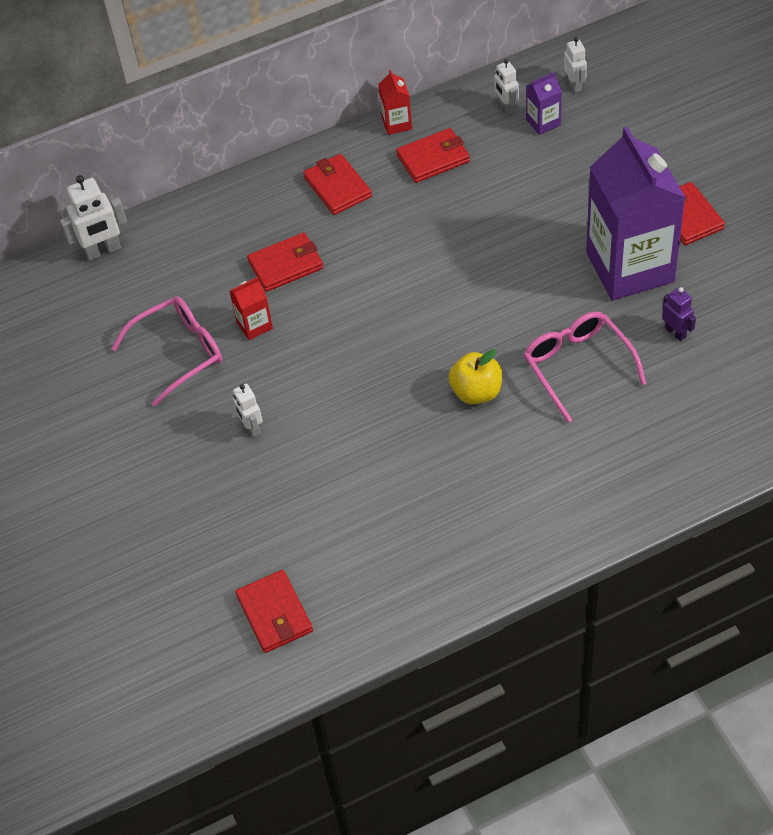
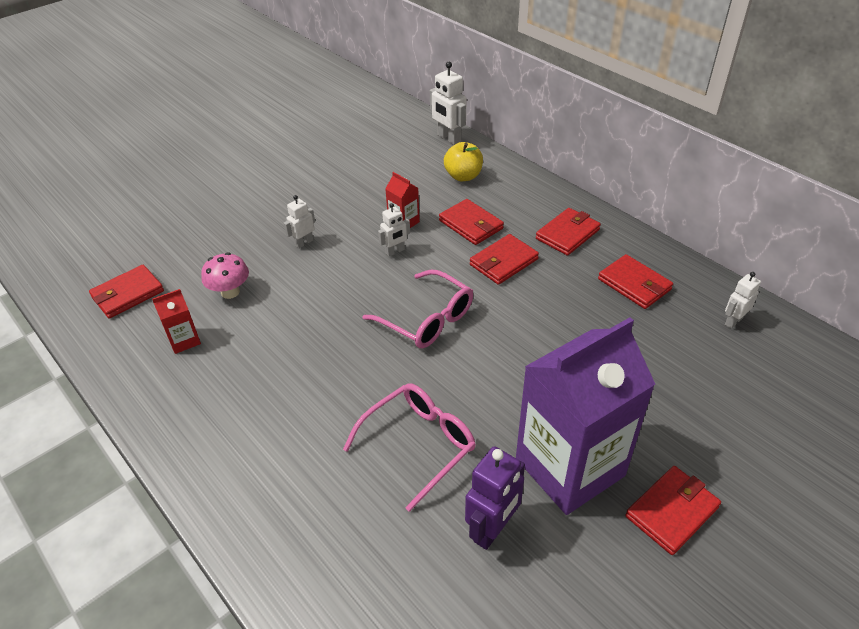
camera: 70 degrees right, 10 degrees down
pink glasses [111,296,222,407] -> pink glasses moved to [363,269,473,348]
red carton [379,70,412,135] -> red carton moved to [152,289,201,354]
yellow apple [449,349,502,404] -> yellow apple moved to [444,142,483,181]
purple carton [526,72,562,135] -> none
white robot [564,37,587,92] -> white robot moved to [378,203,410,257]
purple robot [662,287,696,341] -> purple robot [465,446,525,550], size x1.64
none -> pink mushroom [201,252,249,299]
none -> red wallet [470,234,539,285]

